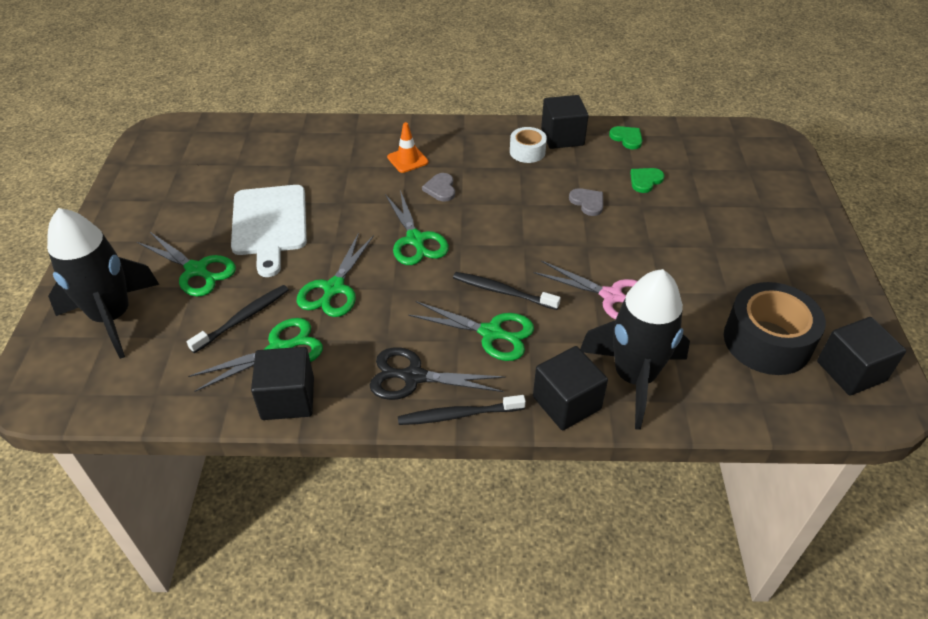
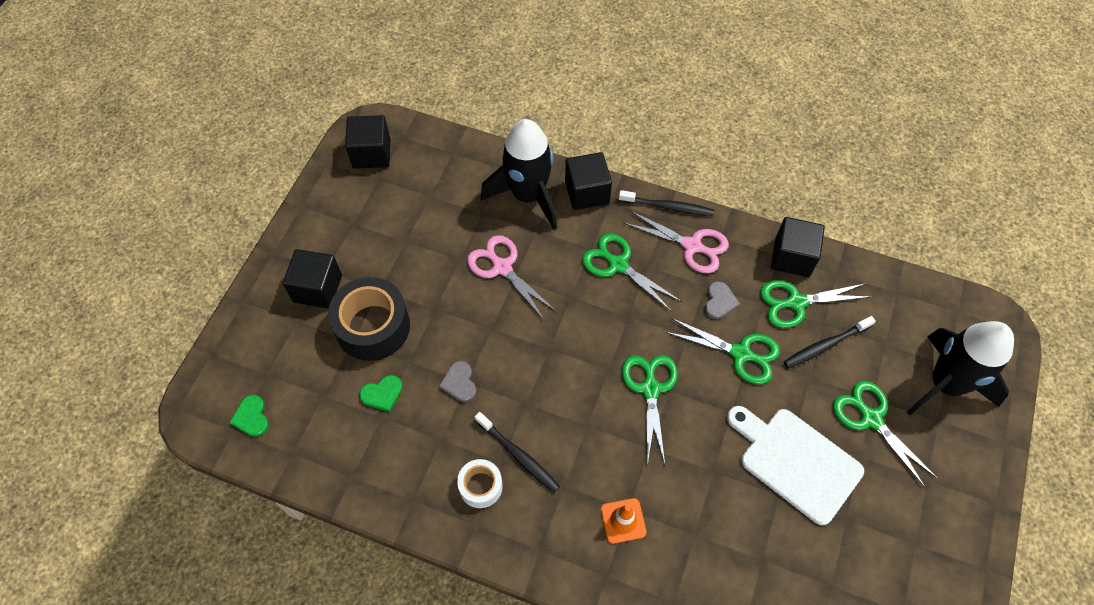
camera: 160 degrees left, 15 degrees up
white cutting board [231,185,307,277] -> white cutting board turned 60 degrees counterclockwise [727,406,864,525]
green scissors [296,233,374,317] -> green scissors turned 75 degrees clockwise [666,318,780,384]
black scissors [370,347,505,400] -> pink scissors [624,211,729,273]
grey heart [422,173,455,202] -> grey heart moved to [705,281,740,319]
black toothbrush [453,272,561,310] -> black toothbrush moved to [475,412,560,493]
black cube [541,95,589,149] -> black cube moved to [283,249,342,309]
green heart [609,126,643,149] -> green heart moved to [229,395,269,437]
black tape [724,282,826,375] -> black tape moved to [328,277,410,361]

